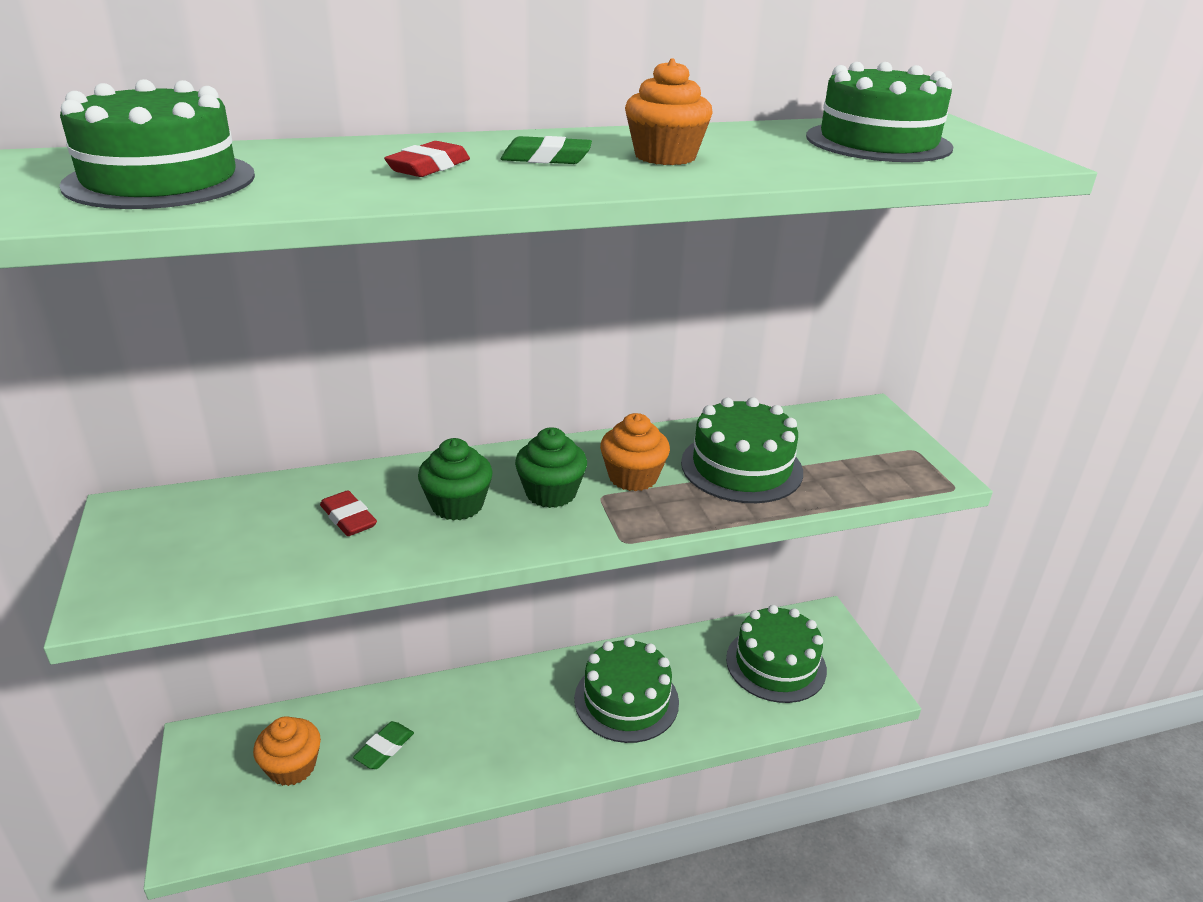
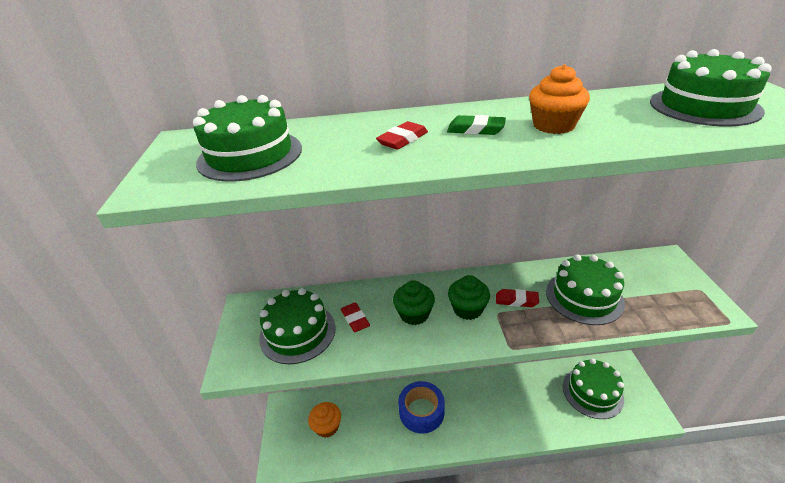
camera: 15 degrees right, 5 degrees up
green eraser [353,721,414,769] -> none
green cake [574,637,679,743] -> green cake moved to [259,288,336,364]
orange cupcake [600,413,670,491] -> red eraser [496,289,539,307]
none -> blue tape [398,381,445,434]

